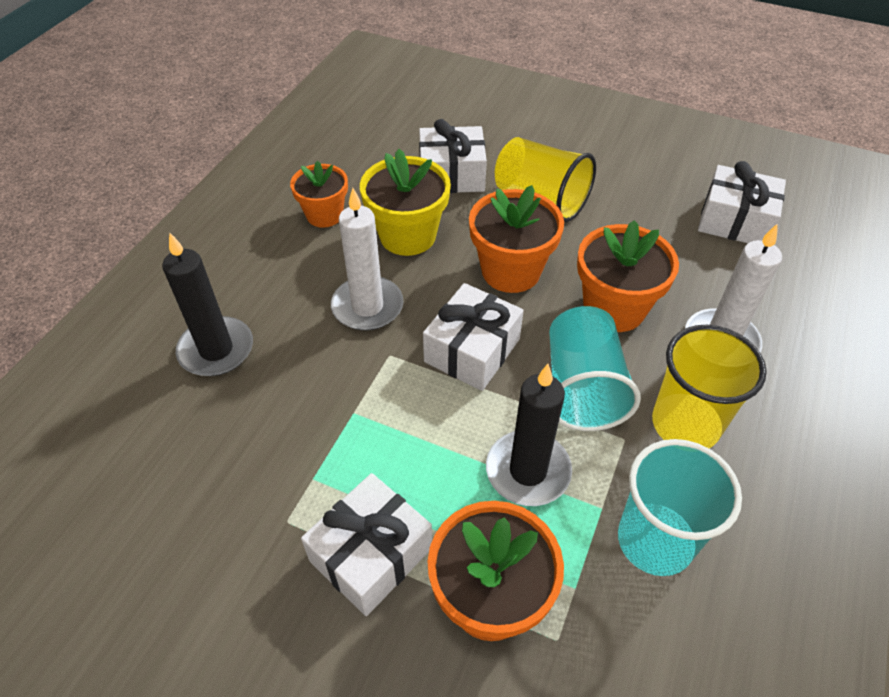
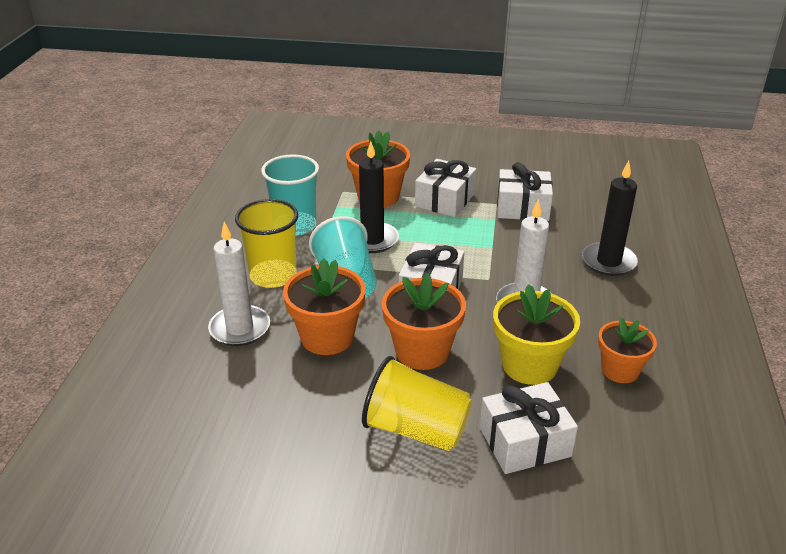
camera: 165 degrees right, 15 degrees down
white gift [698,161,786,243] -> white gift moved to [497,162,553,221]

